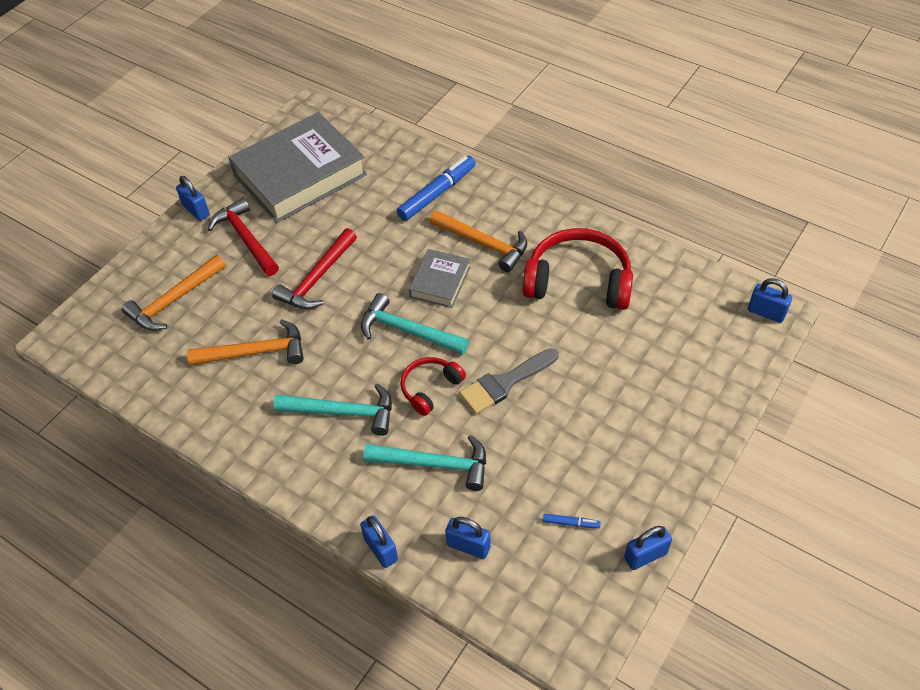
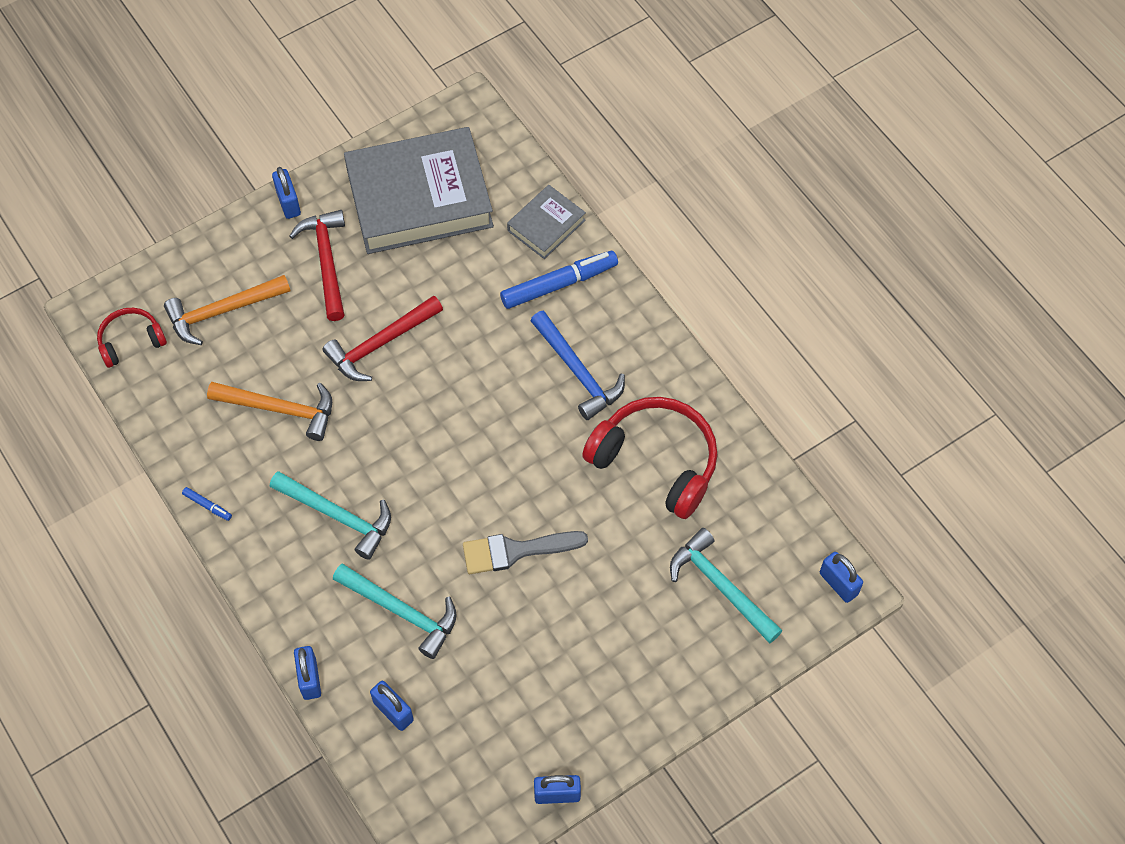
camera: 20 degrees right, 10 degrees up
turquoise hammer [361,293,469,355] -> turquoise hammer moved to [670,528,783,644]
red headphones [401,357,466,416] -> red headphones moved to [97,308,167,368]
grey book [409,249,470,308] -> grey book moved to [507,185,586,259]
orange hammer [430,210,527,273] -> blue hammer [531,310,625,420]
blue marker [543,514,600,528] -> blue marker moved to [182,487,232,521]

